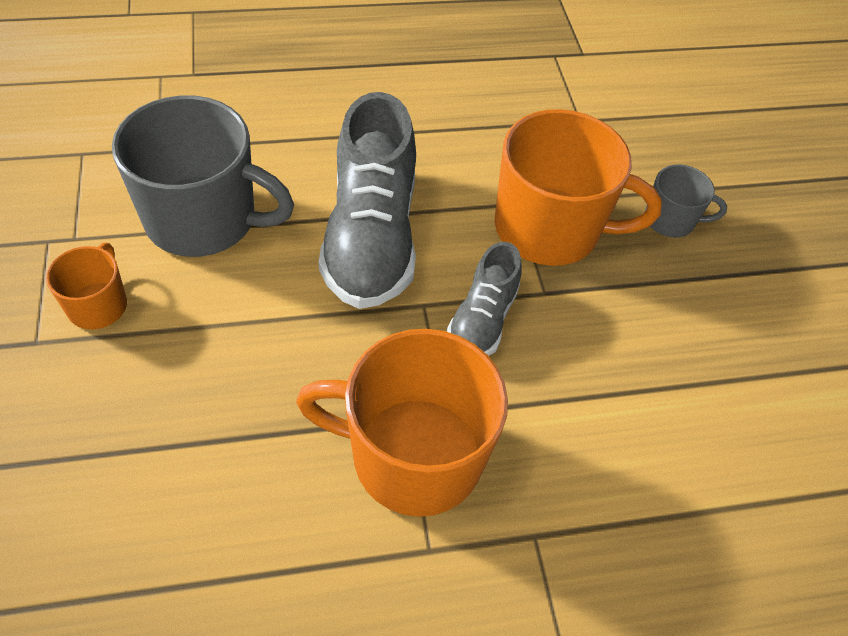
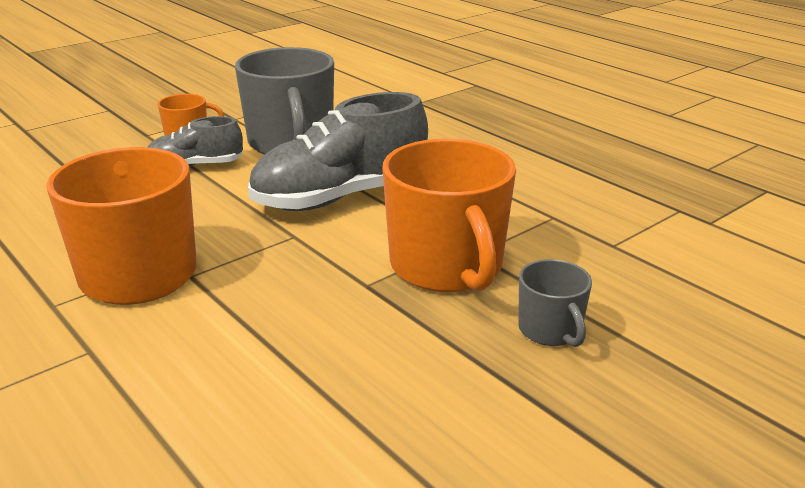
camera: 65 degrees right, 25 degrees down
grey shoe [447,242,522,356] -> grey shoe moved to [148,116,243,167]

